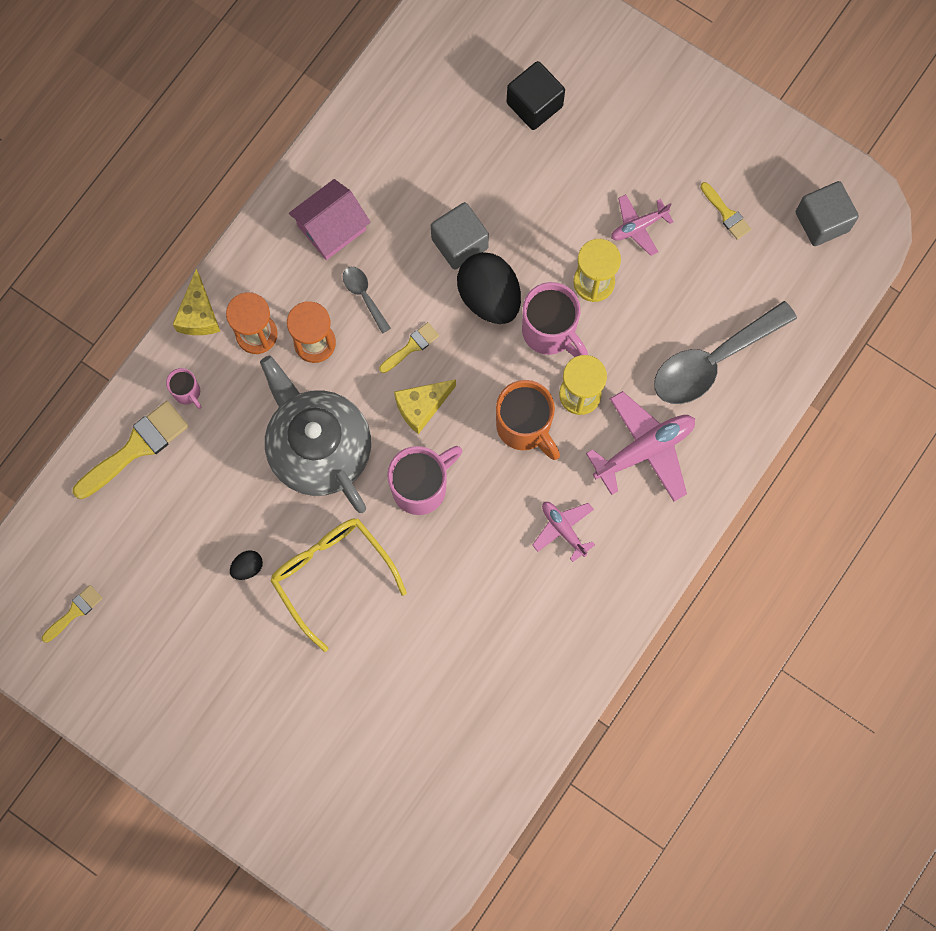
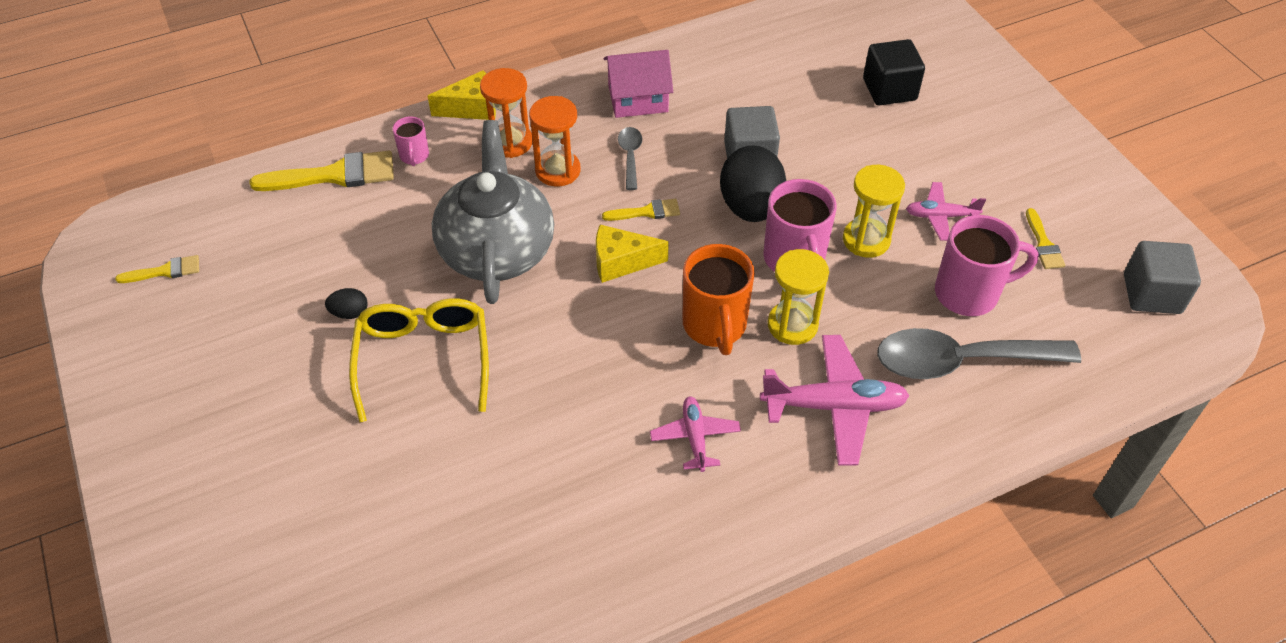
camera: 30 degrees right, 25 degrees down
yellow cheese [173,269,221,335] -> yellow cheese turned 135 degrees counterclockwise [428,70,496,120]
pink mug [387,446,462,515] -> pink mug moved to [935,215,1039,316]

